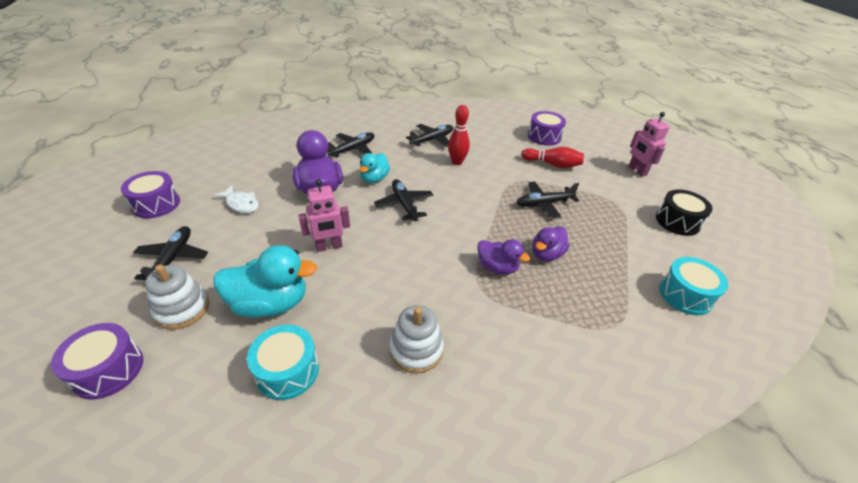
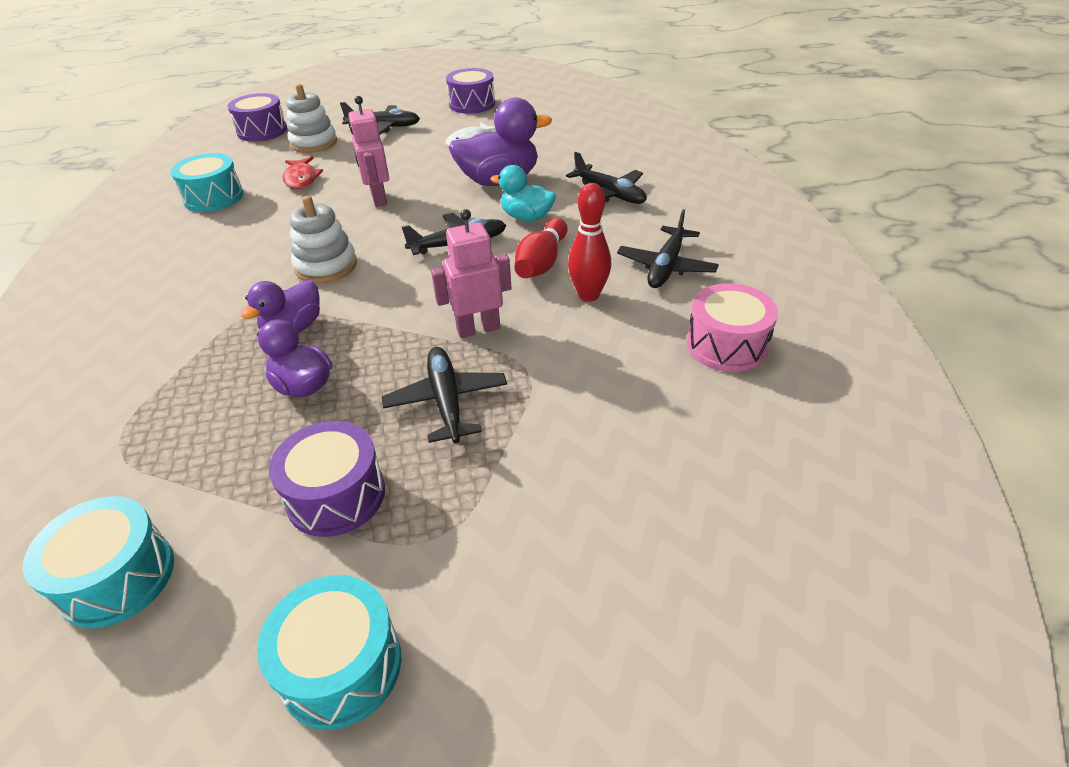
camera: 95 degrees right, 0 degrees up
turquoise duck [213,245,317,318] -> red fish [283,157,323,189]
white stacking toy [390,305,444,373] -> white stacking toy moved to [290,196,357,283]
black plane [406,124,453,147] -> black plane turned 60 degrees clockwise [617,209,719,288]
red bowling pin [521,147,584,168] -> red bowling pin moved to [515,218,568,278]
purple drum [528,111,566,146] -> purple drum moved to [269,421,385,537]
pink robot [629,112,670,177] -> pink robot moved to [431,209,512,338]
black drum [656,189,713,236] -> turquoise drum [257,575,402,730]
none -> pink drum [686,283,778,372]

